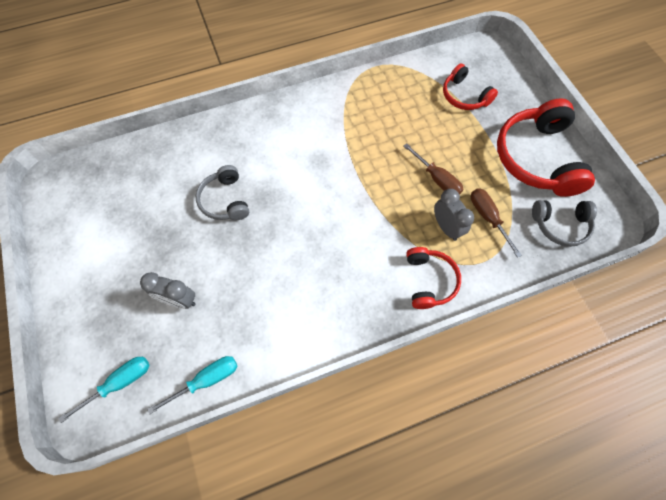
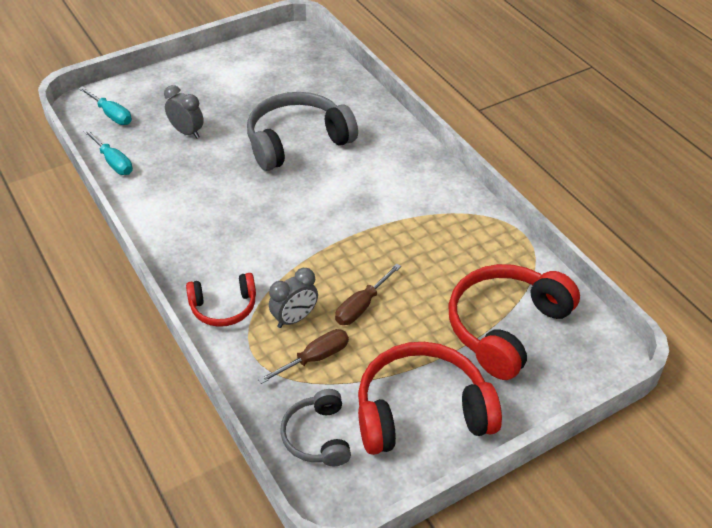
camera: 80 degrees right, 20 degrees down
grey clock [140,272,195,309] -> grey clock turned 120 degrees clockwise [164,85,204,139]
grey headphones [196,165,249,220] -> grey headphones [247,92,358,171], size x1.79
red headphones [443,64,498,110] -> red headphones [448,264,580,380], size x1.79

